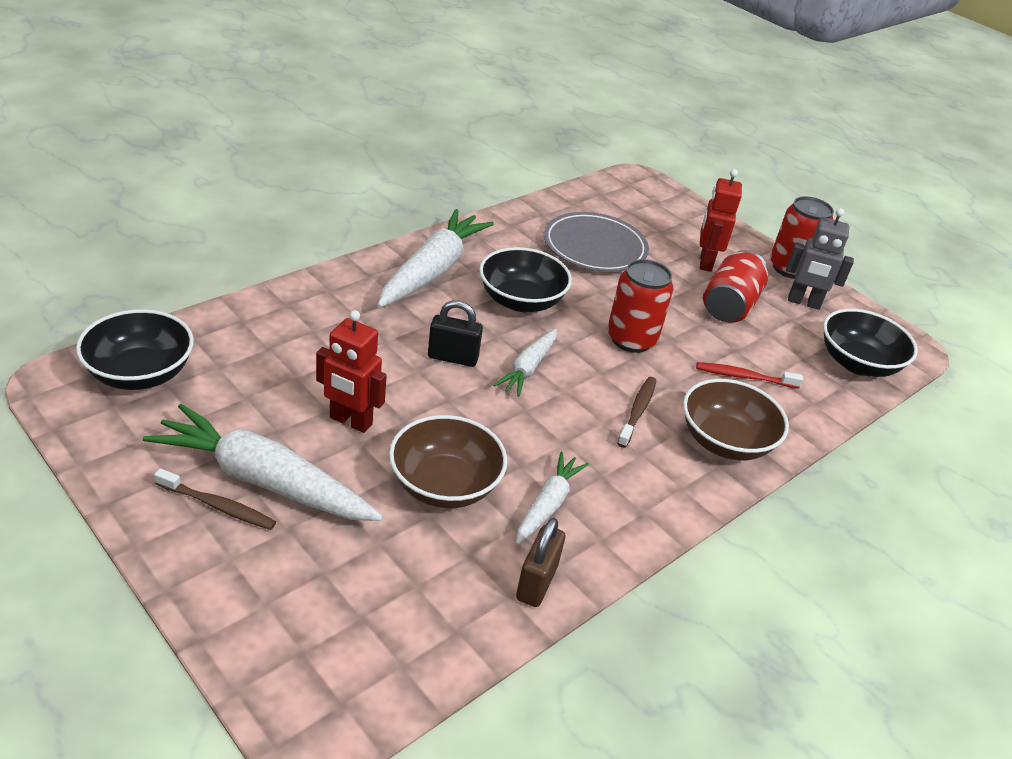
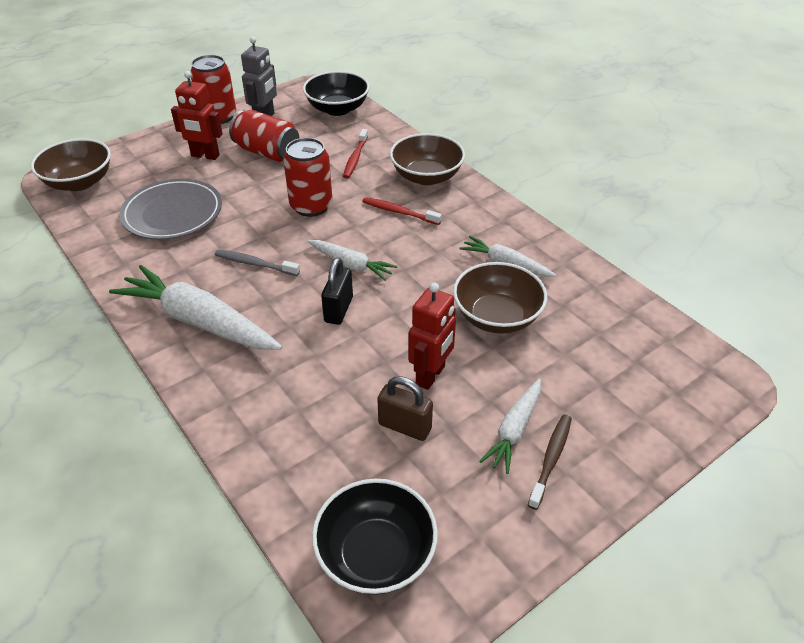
camera: 80 degrees left, 5 degrees up
white carrot [143,404,383,521] -> white carrot [479,378,541,474], size x0.55
black bowl [479,247,572,312] -> grey toothbrush [215,250,300,276]
brown padlock [516,518,566,607] -> brown padlock moved to [377,376,433,441]
brown toothbrush [617,377,656,448] -> red toothbrush [362,197,442,225]
none -> brown bowl [31,138,111,191]

